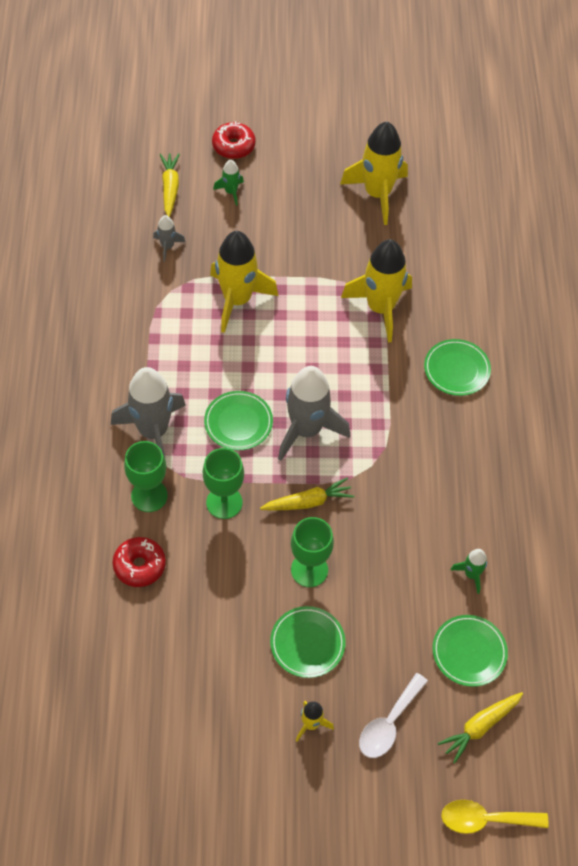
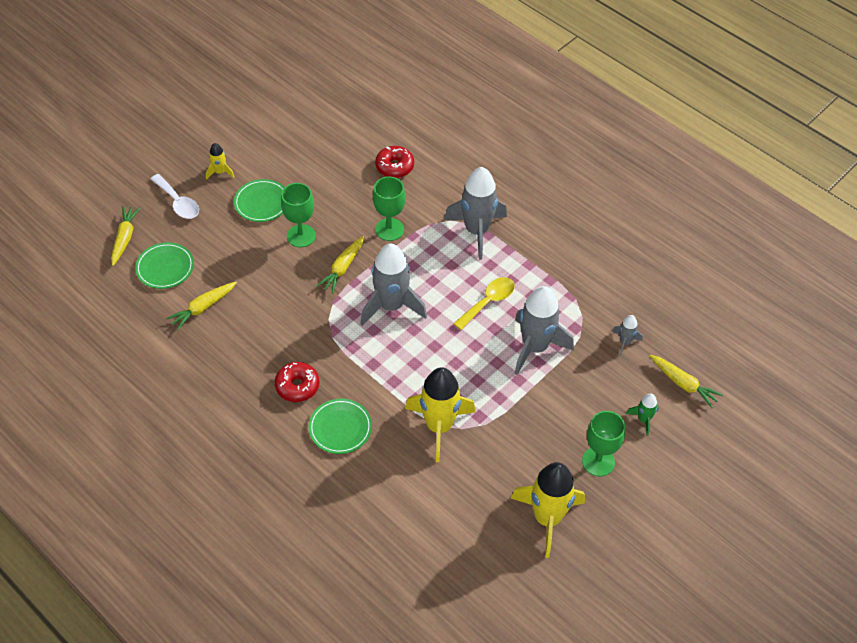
camera: 135 degrees right, 5 degrees down
green goblet [124,441,168,512] -> green goblet moved to [582,411,625,476]
green plate [204,391,273,450] -> none
yellow rocket [210,231,278,333] -> grey rocket [514,286,574,375]
red donut [212,121,255,159] -> red donut moved to [275,362,320,402]
white spoon [359,673,428,758] -> white spoon turned 150 degrees clockwise [151,174,199,219]
yellow spoon [441,800,549,834] -> yellow spoon moved to [453,277,515,330]
green rocket [451,549,487,594] -> yellow carrot [166,282,237,330]

